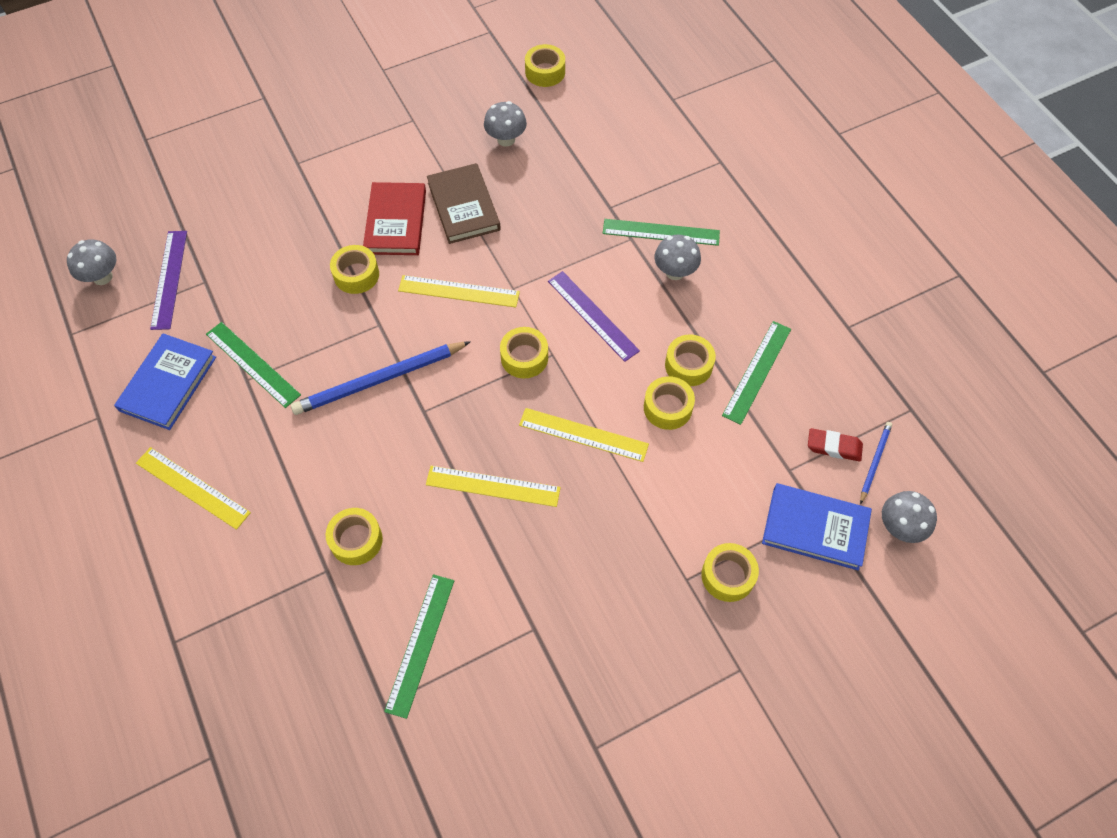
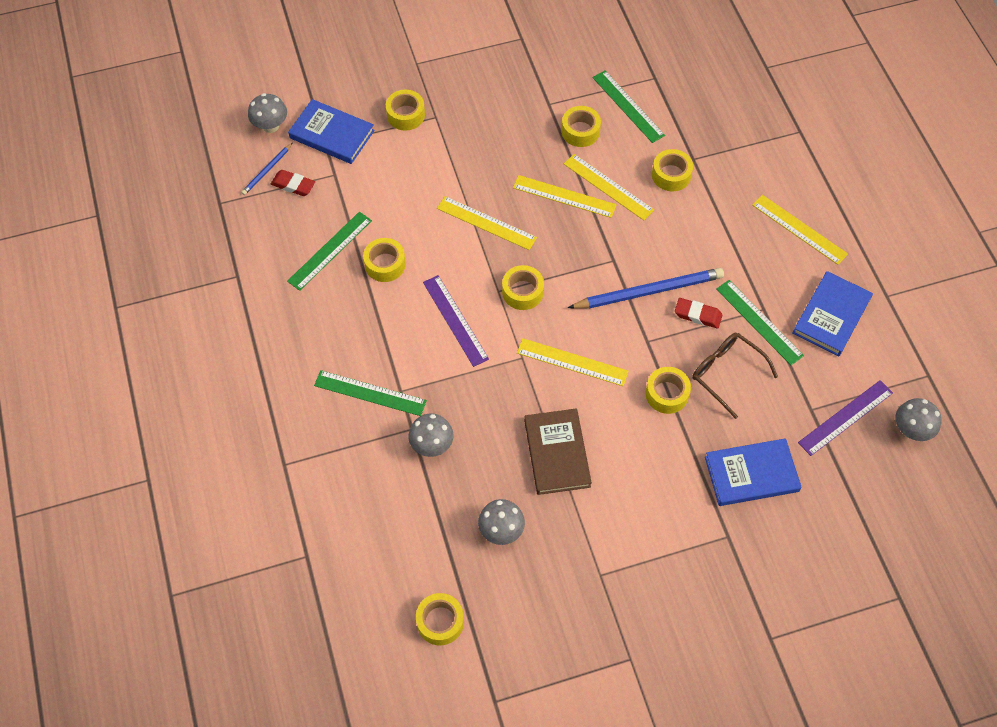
camera: 170 degrees left, 0 degrees up
purple ruler [150,231,187,330] -> purple ruler turned 45 degrees clockwise [798,380,893,456]
red book [363,182,426,255] -> none
green ruler [384,574,454,719] -> green ruler turned 60 degrees counterclockwise [592,70,665,143]
yellow tape [644,376,695,430] -> yellow tape moved to [561,106,601,147]
grey mushroom [654,234,701,280] -> grey mushroom moved to [408,413,454,457]
none -> yellow ruler [564,154,654,220]
none -> red eraser [675,298,722,329]
none -> brown glasses [692,333,778,419]
none -> blue book [705,438,802,506]

